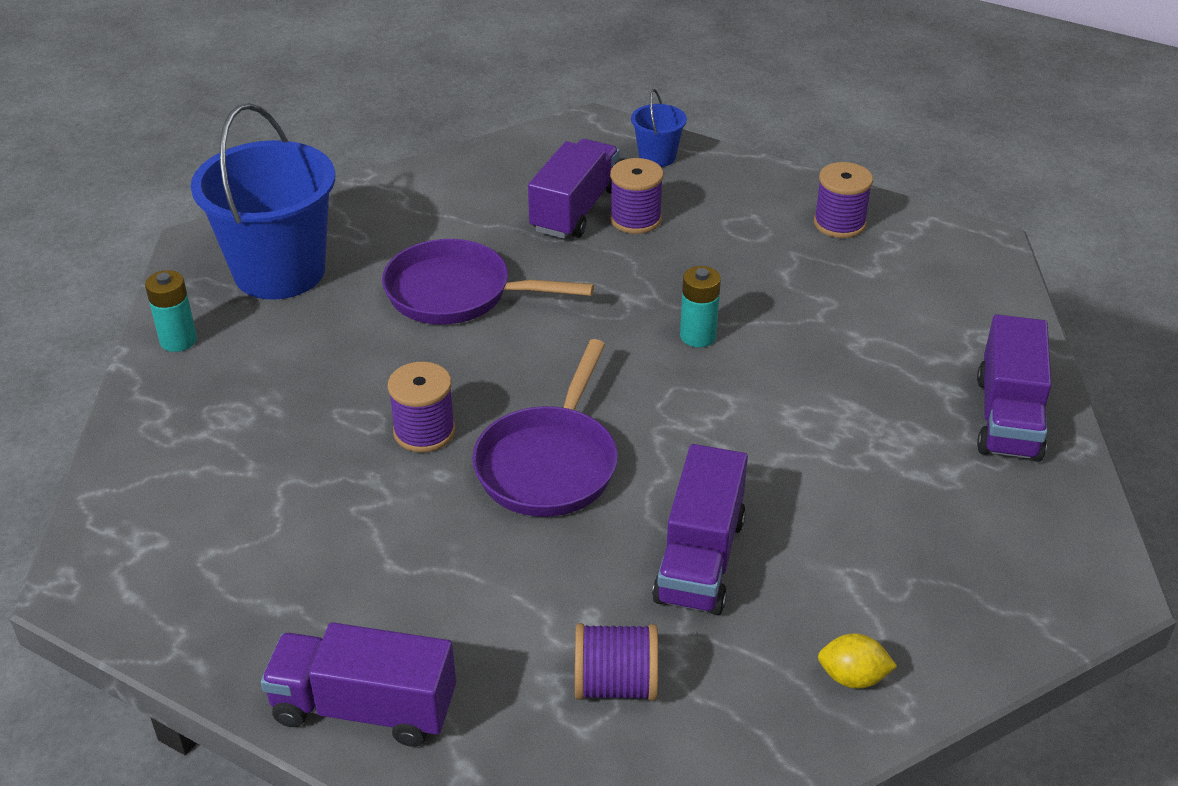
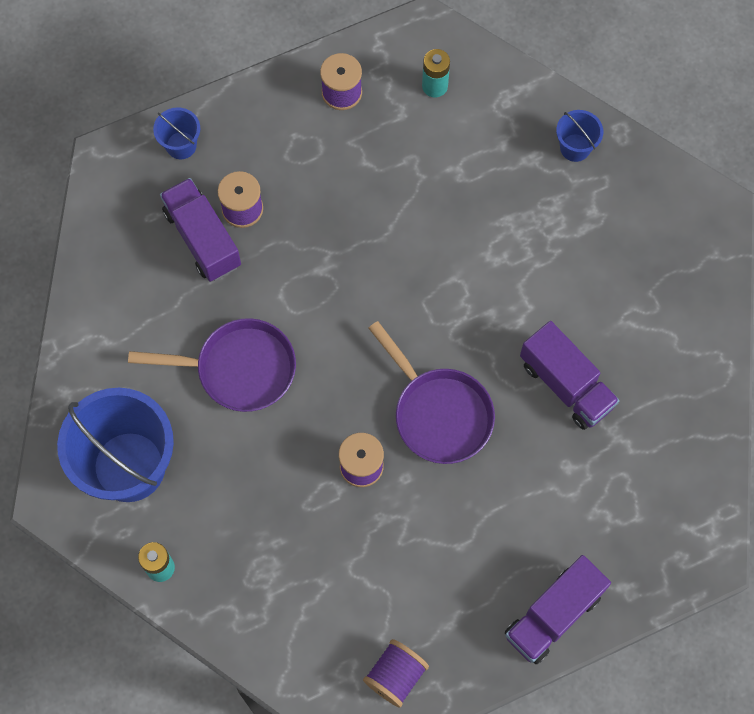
camera: 55 degrees left, 30 degrees up
purple pan [382,239,594,325] -> purple pan turned 135 degrees counterclockwise [128,318,296,412]
purple spool [575,623,658,701] -> purple spool moved to [363,639,429,708]
turquoise battery [680,266,721,347] -> turquoise battery moved to [422,49,450,98]
yellow lemon [818,633,897,689] -> none
purple truck [977,314,1051,462] -> blue bucket [556,110,603,162]

